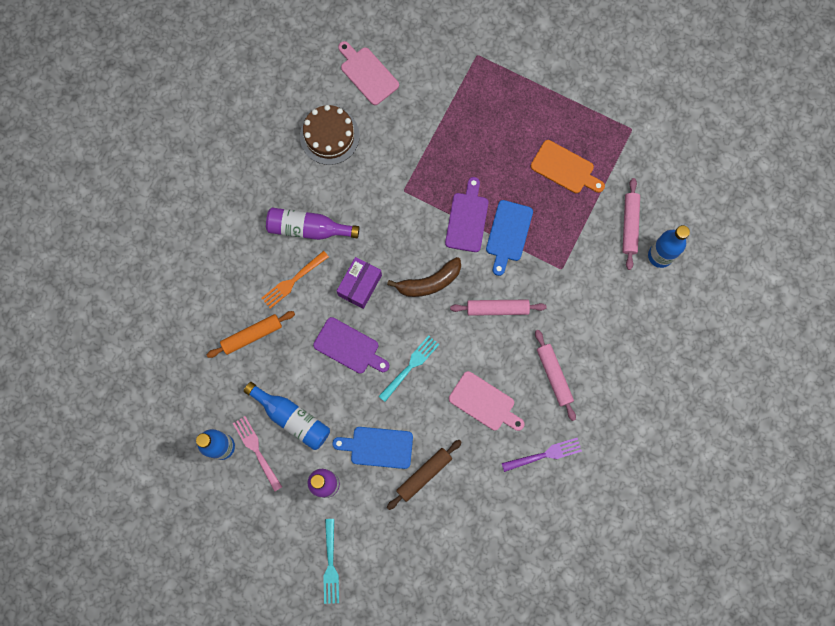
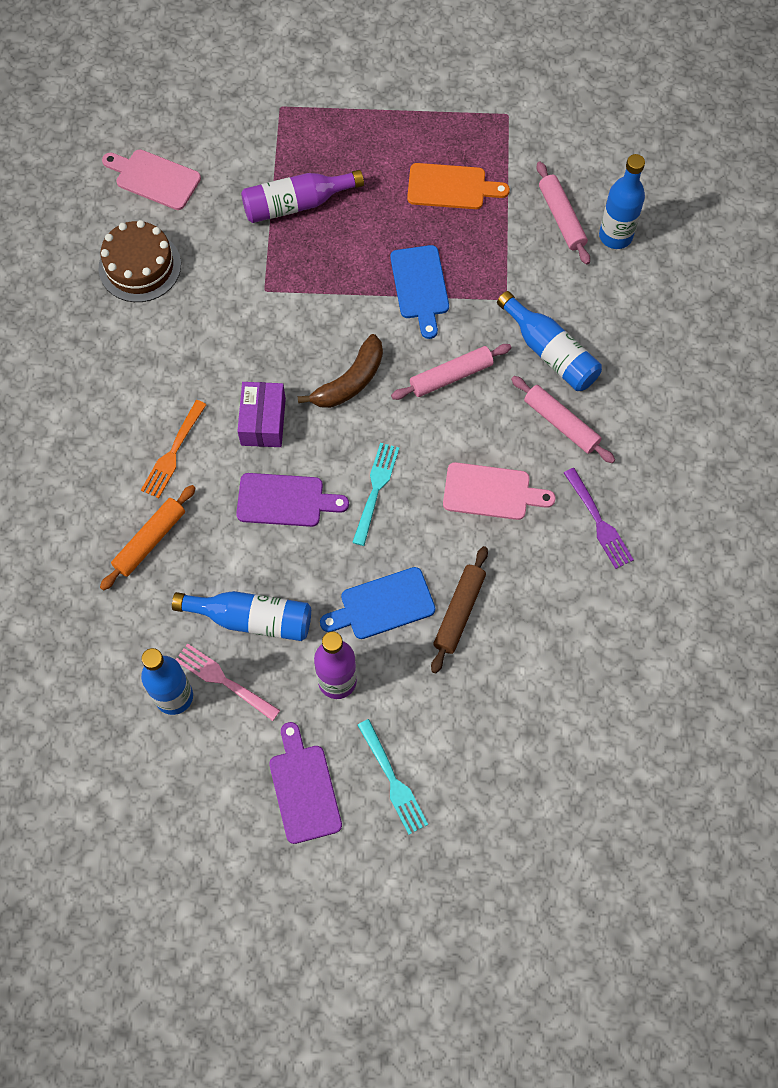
camera: 25 degrees left, 10 degrees down
purple bottle [266,208,359,240] -> purple bottle moved to [241,170,364,223]
purple cutting board [445,177,488,252] -> purple cutting board moved to [269,722,342,844]
purple fork [502,438,582,472] -> purple fork turned 105 degrees clockwise [564,468,634,569]
none -> blue bottle [497,291,602,391]

